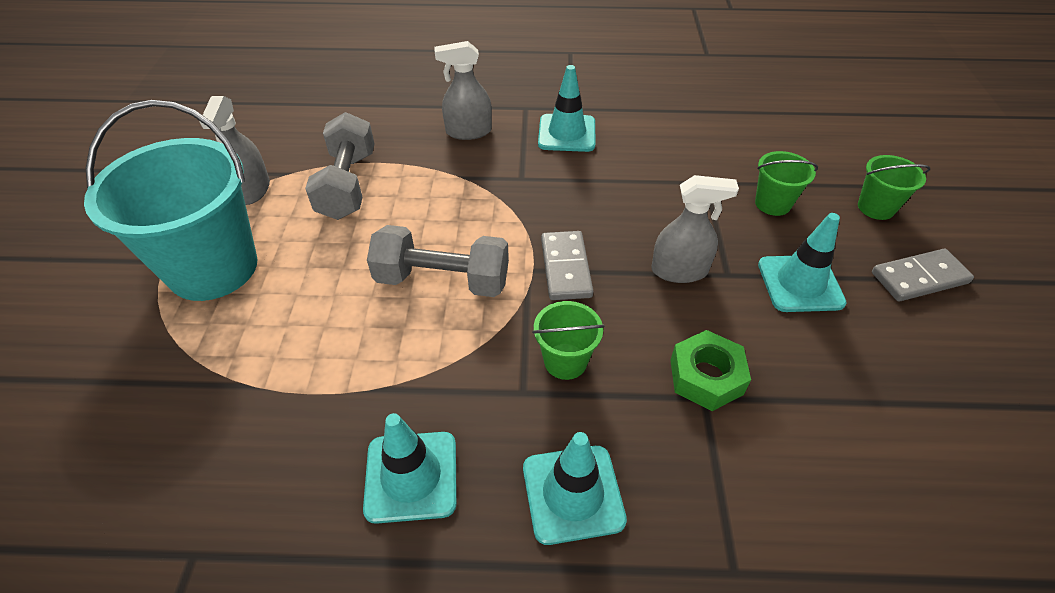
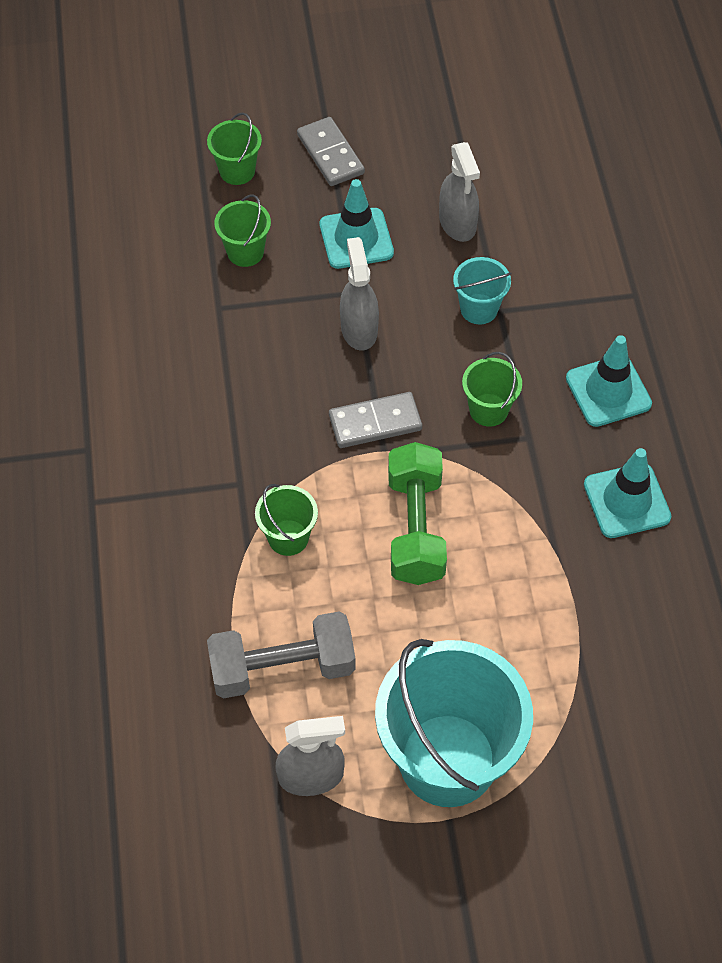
camera: 100 degrees left, 10 degrees up
grey dumbbell [367,225,509,297] -> green dumbbell [388,442,447,585]
grey spray bottle [434,41,492,140] -> grey spray bottle moved to [439,142,480,242]
turquoise traffic cone [538,65,595,152] -> none
green nut [670,330,751,411] -> turquoise bucket [453,257,512,324]
none -> green bucket [255,484,318,556]

